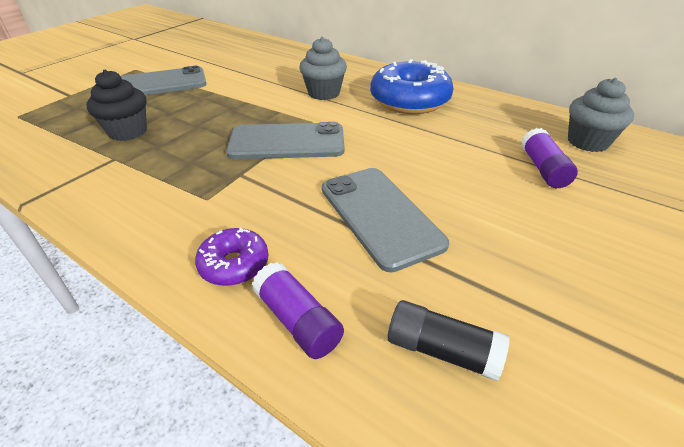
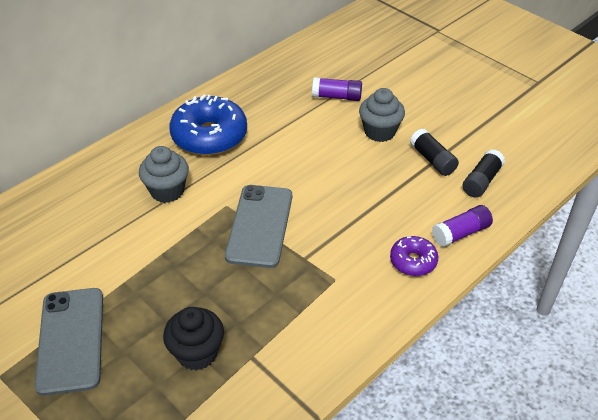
camera: 80 degrees left, 5 degrees up
grey phone [322,168,449,272] -> none
grey cupcake [568,78,634,152] -> grey cupcake moved to [359,88,405,142]
none -> black glue stick [410,129,459,176]

